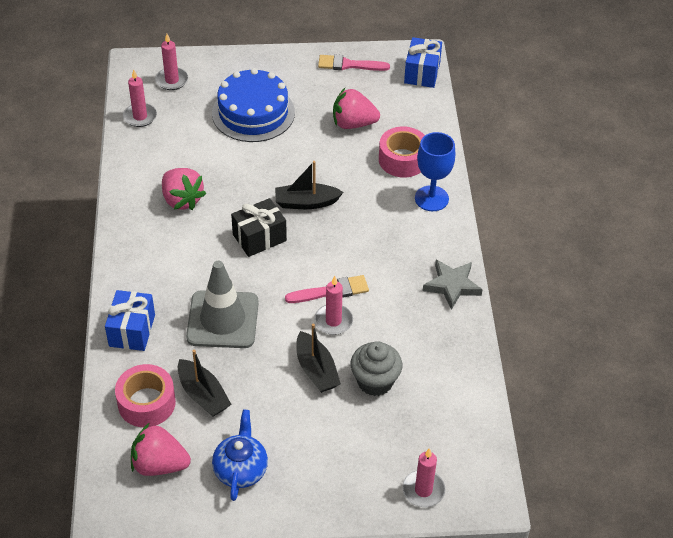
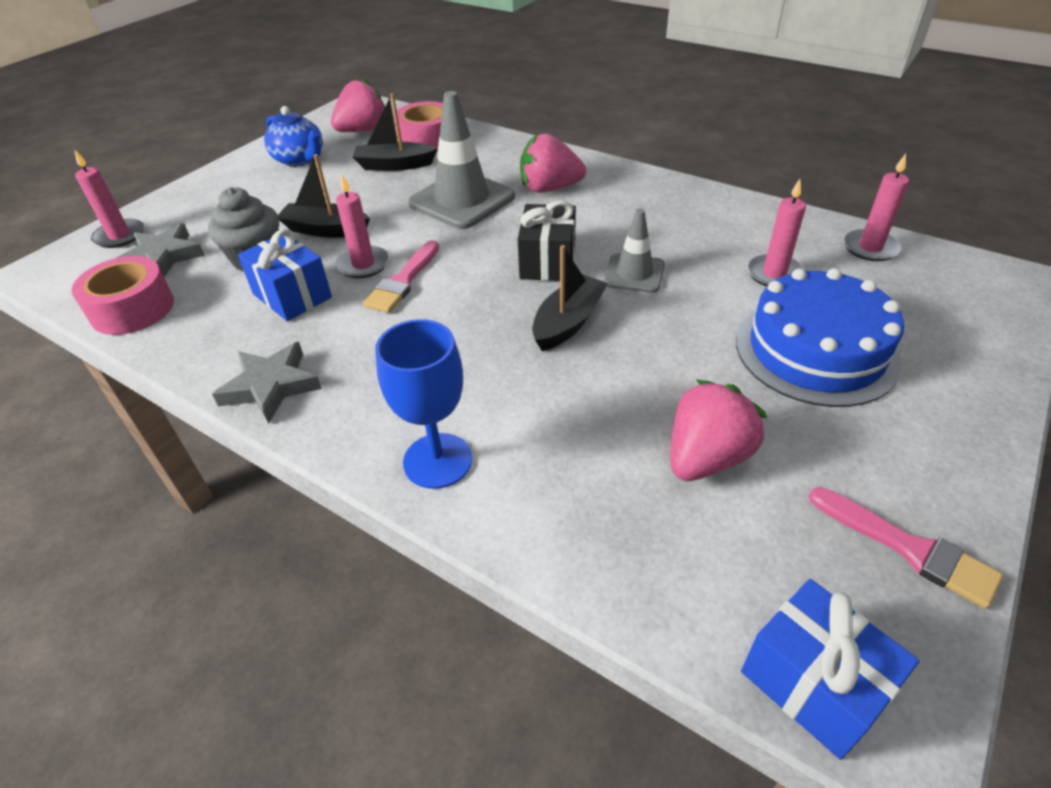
camera: 130 degrees right, 5 degrees down
blue gift [105,290,155,351] -> blue gift moved to [238,229,332,321]
pink candle [155,34,188,90] -> pink candle moved to [747,179,806,287]
pink strawberry [162,168,206,210] -> pink strawberry moved to [520,133,586,193]
pink brush [318,55,390,71] -> pink brush turned 90 degrees clockwise [809,487,1003,609]
pink tape [379,127,425,177] -> pink tape moved to [71,256,174,335]
none -> grey star [117,223,205,277]
none -> grey traffic cone [604,208,665,293]

